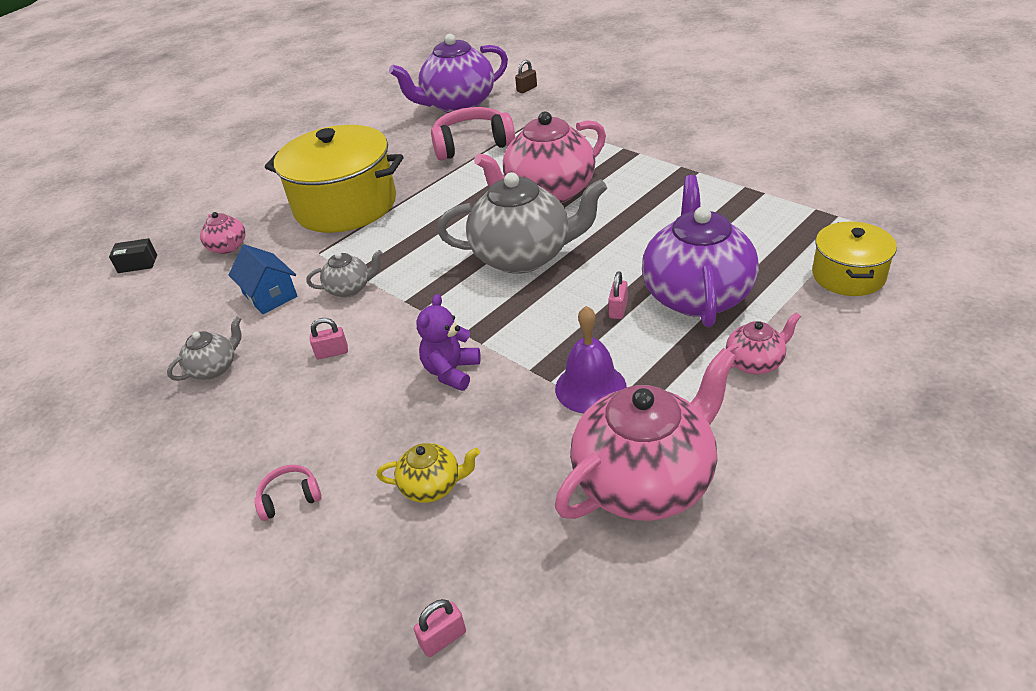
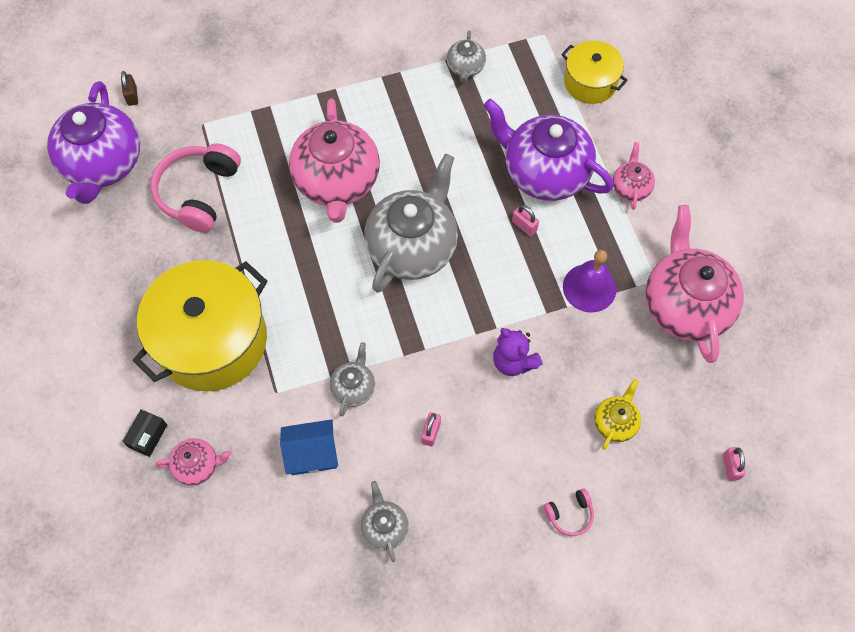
camera: 65 degrees left, 25 degrees up
black box [109,238,157,273] -> black box moved to [122,409,167,457]
pink headphones [254,465,322,521] -> pink headphones turned 120 degrees counterclockwise [544,488,594,536]
none -> grey teapot [447,31,486,83]

